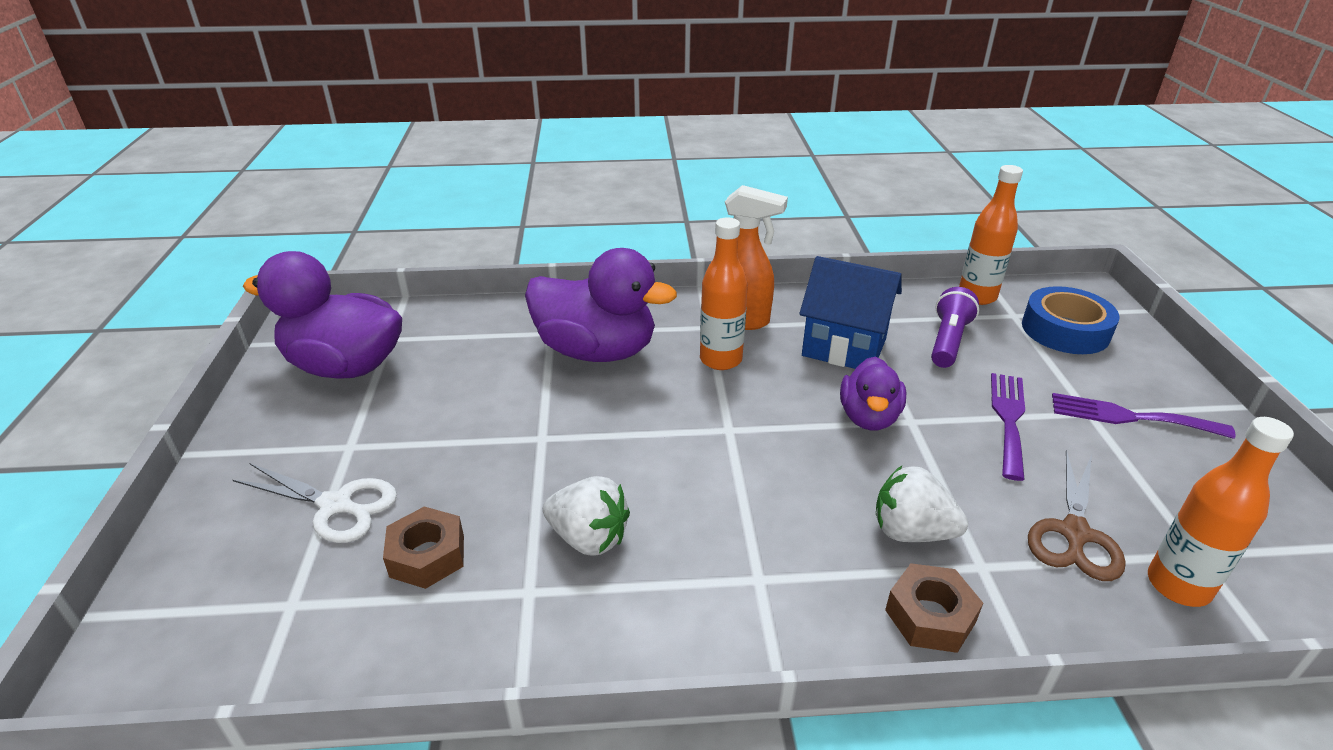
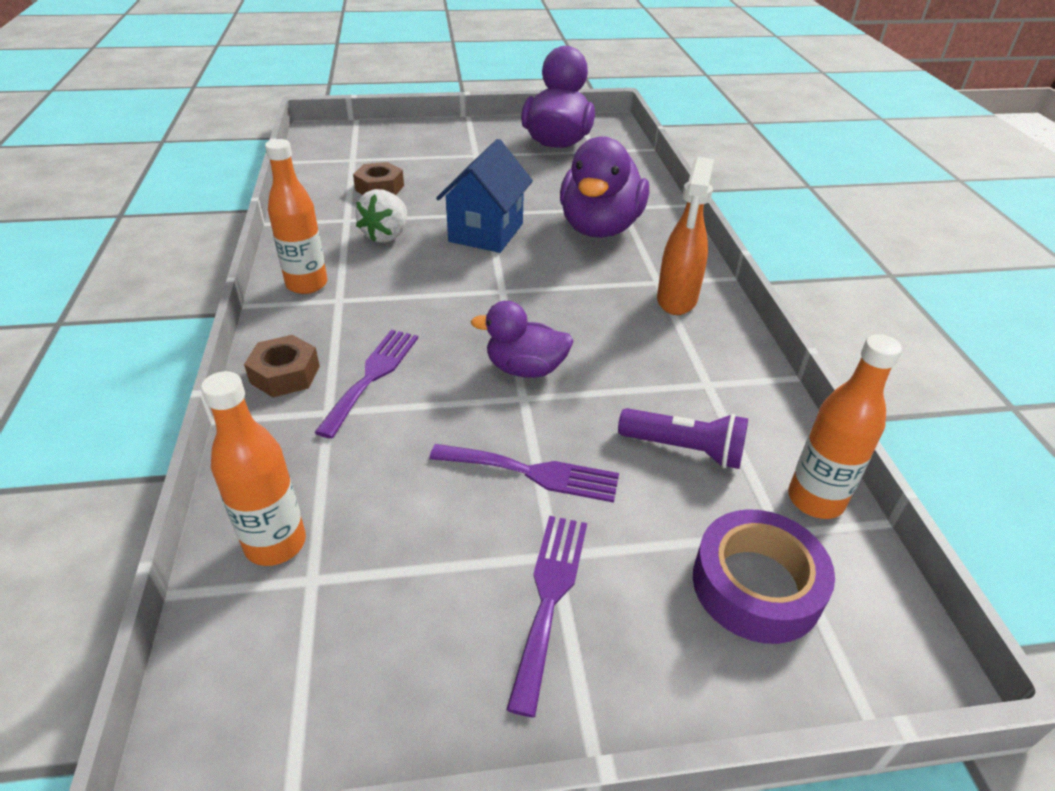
camera: 85 degrees right, 5 degrees up
white scissors [233,463,397,543] -> none
orange bottle [700,218,748,370] -> orange bottle moved to [265,139,327,294]
blue house [799,256,902,369] -> blue house moved to [436,139,533,253]
white strawberry [876,466,968,542] -> purple fork [314,330,418,439]
blue tape [1022,286,1120,354] -> purple tape [693,509,835,644]
brown scissors [1028,450,1126,581] -> none

